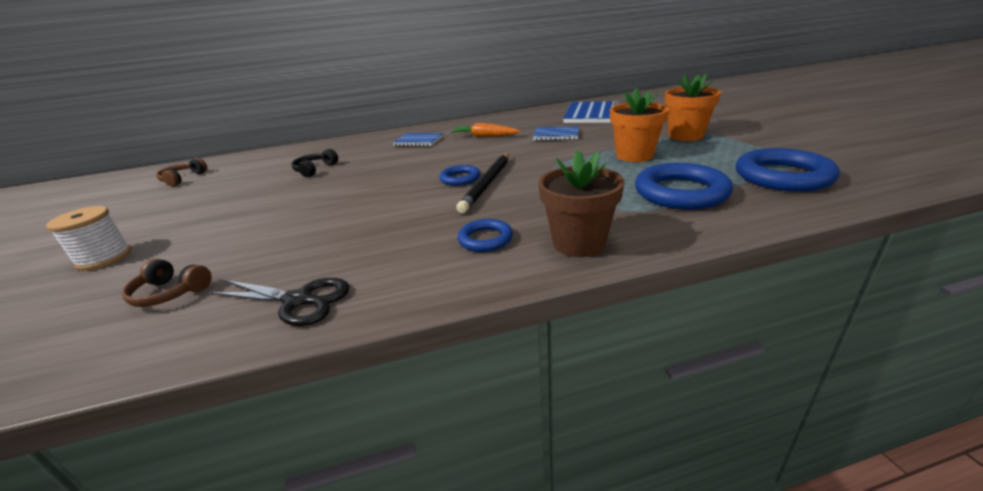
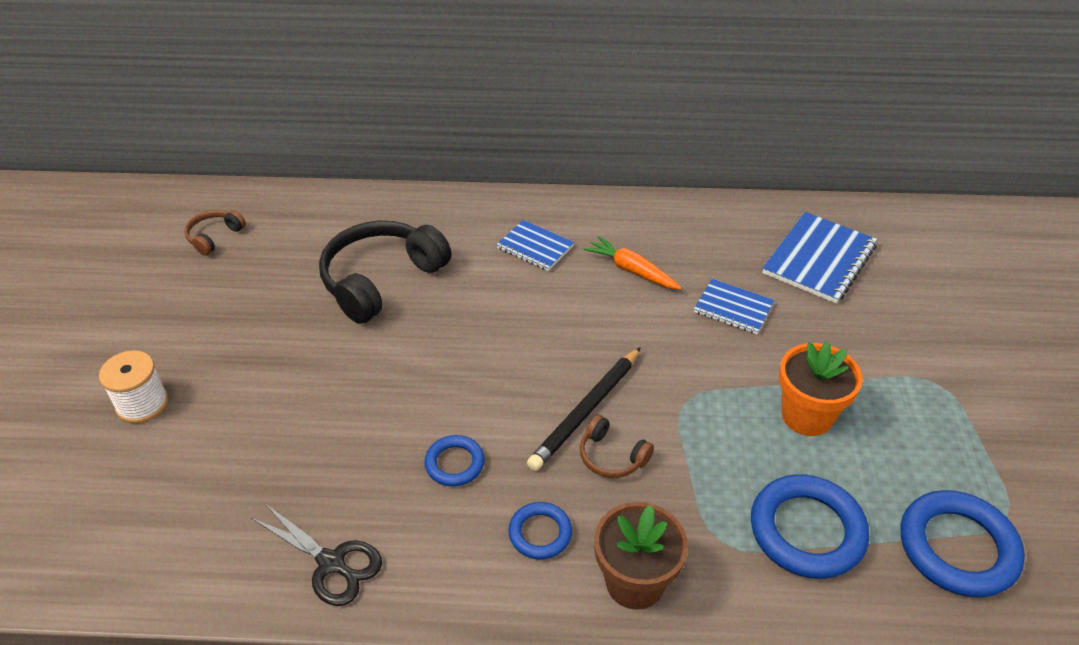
camera: 15 degrees right, 15 degrees up
brown headphones [122,259,212,307] -> brown headphones moved to [580,415,654,478]
black headphones [291,149,338,177] -> black headphones [319,221,451,324], size x2.10
blue ring [439,165,481,186] -> blue ring moved to [424,435,485,486]
orange flower pot [665,74,721,141] -> none

